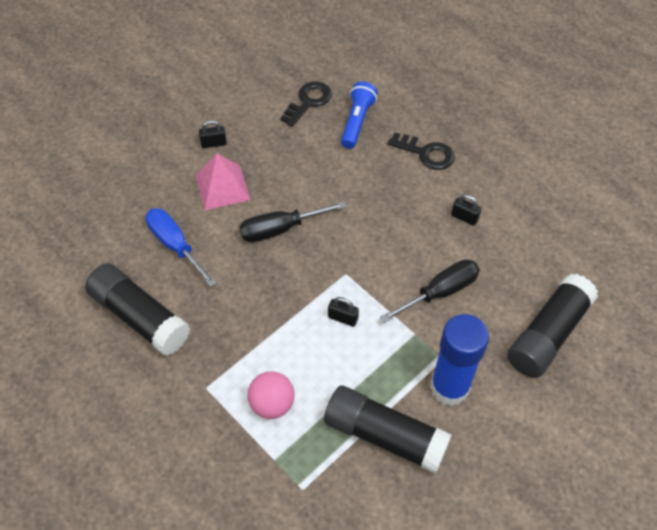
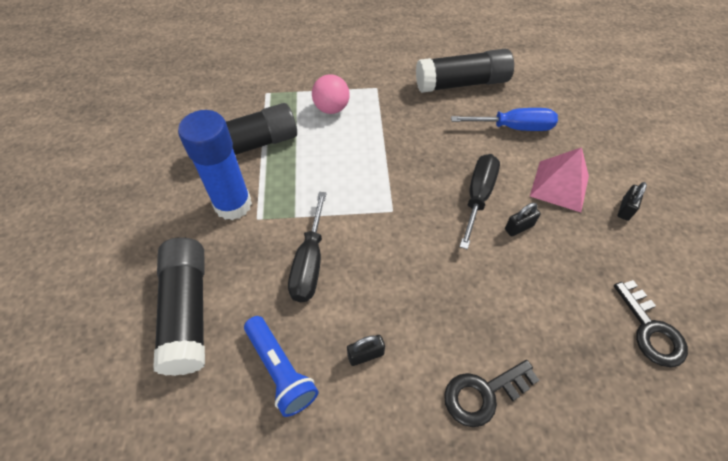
camera: 130 degrees right, 0 degrees up
black padlock [328,297,359,327] -> black padlock moved to [505,203,541,236]
blue flashlight [341,82,378,149] -> blue flashlight moved to [244,316,319,417]

